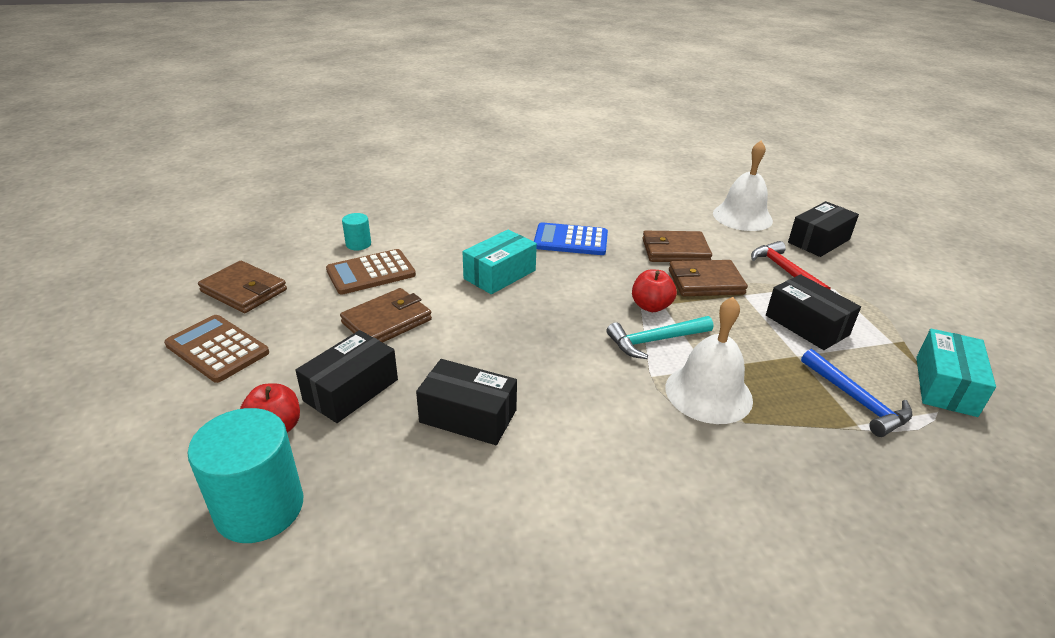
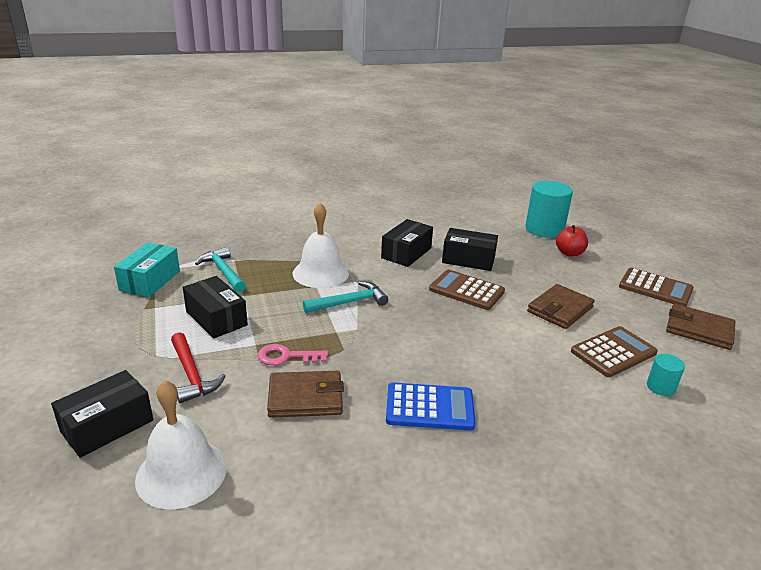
camera: 175 degrees right, 5 degrees down
black box [295,330,398,423] -> black box moved to [381,219,433,267]
turquoise box [463,229,537,294] -> none
red apple [632,270,677,312] -> none
brown wallet [669,260,748,296] -> pink key [258,344,328,365]
blue hammer [801,349,913,437] -> turquoise hammer [195,247,246,292]
none -> brown calculator [429,269,505,310]

